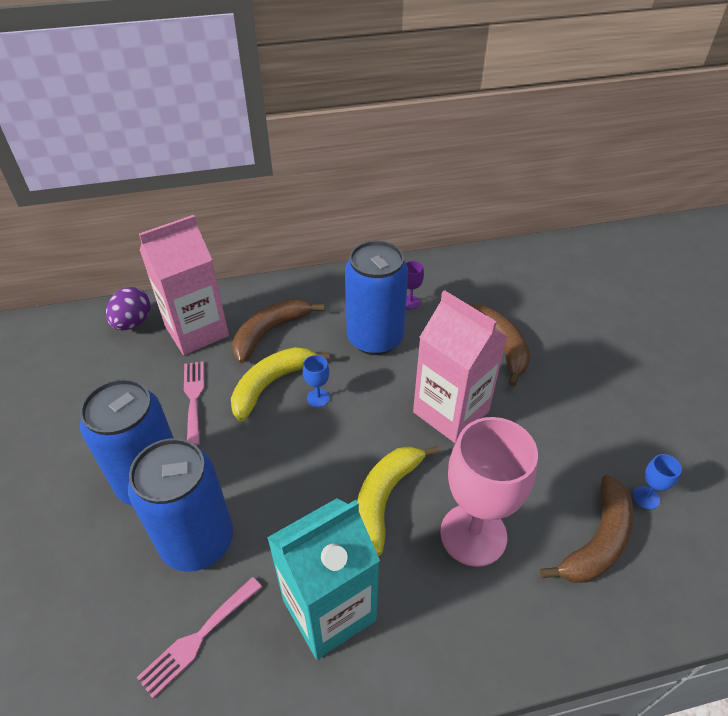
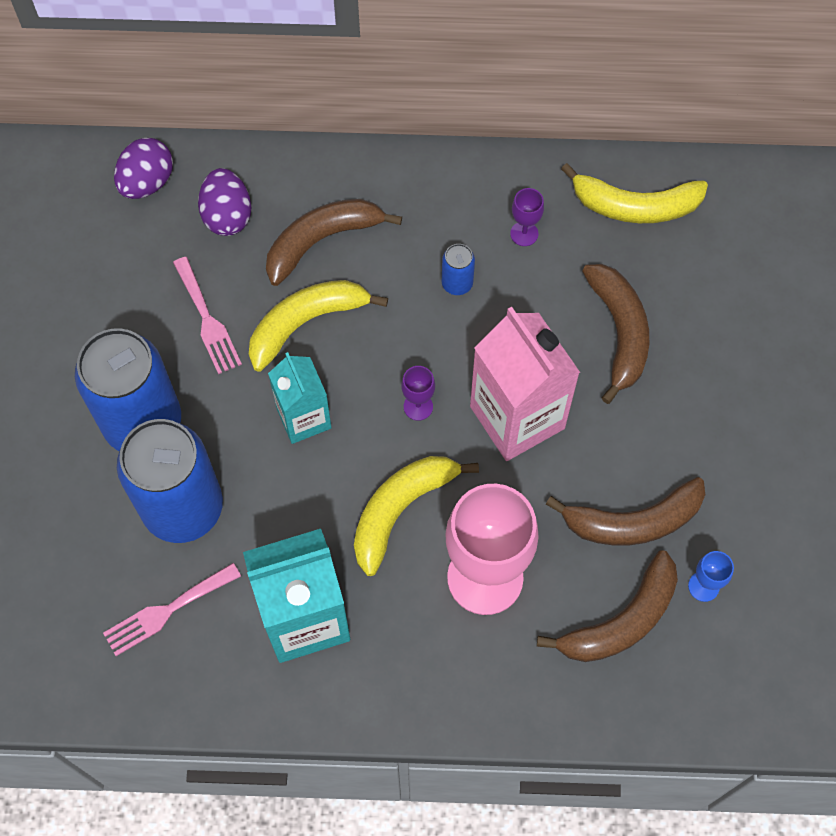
camera: 15 degrees right, 20 degrees up
pink carton [139,215,229,355] -> purple egg [198,168,251,236]
pink fork [184,361,204,445] -> pink fork turned 150 degrees clockwise [173,257,242,374]
blue goblet [303,355,330,407] -> none
blue can [345,241,408,355] -> blue can [442,244,475,295], size x0.41
none -> turquoise carton [268,352,332,444]
none -> purple goblet [401,366,435,421]
none -> brown banana [546,477,705,545]
none -> yellow banana [561,163,708,223]

